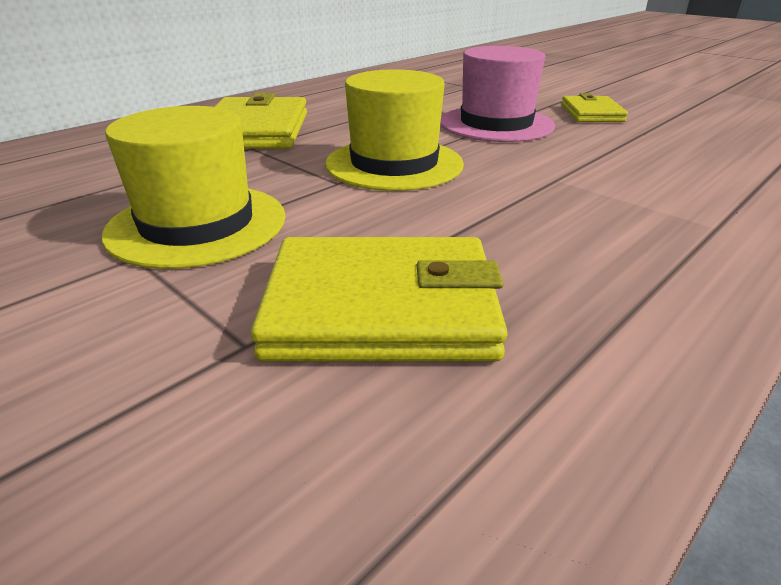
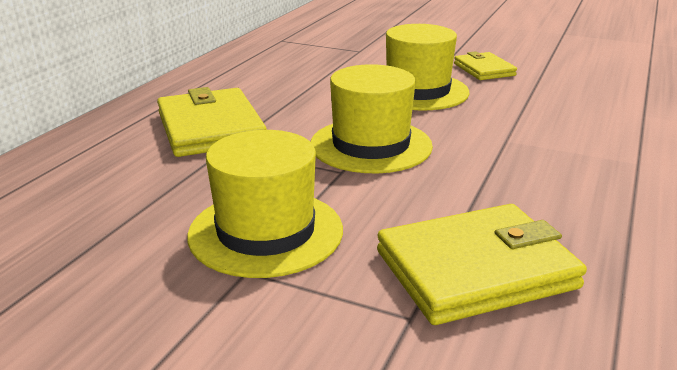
camera: 20 degrees left, 5 degrees down
pink hat [440,46,555,142] -> yellow hat [386,24,469,110]

